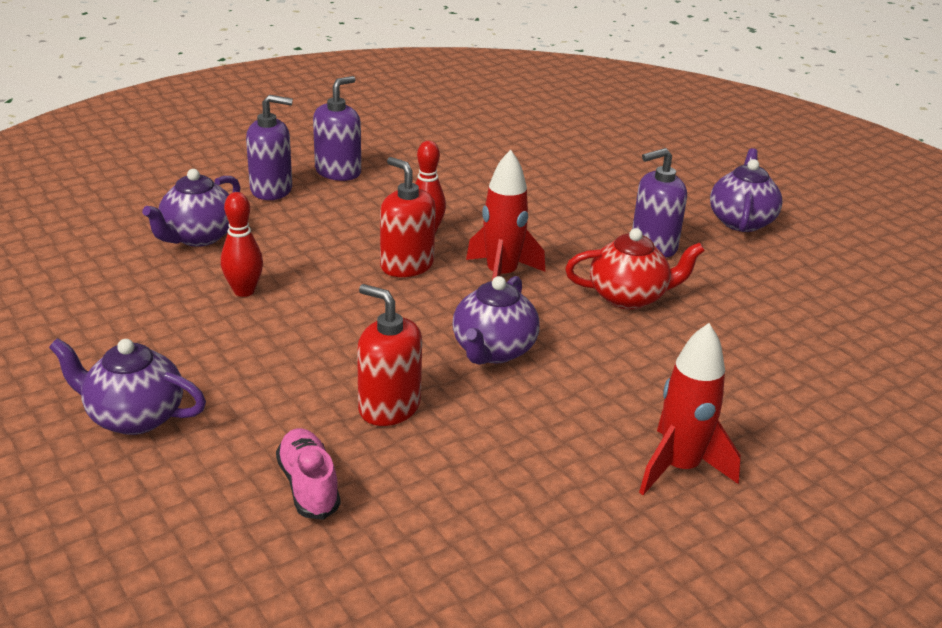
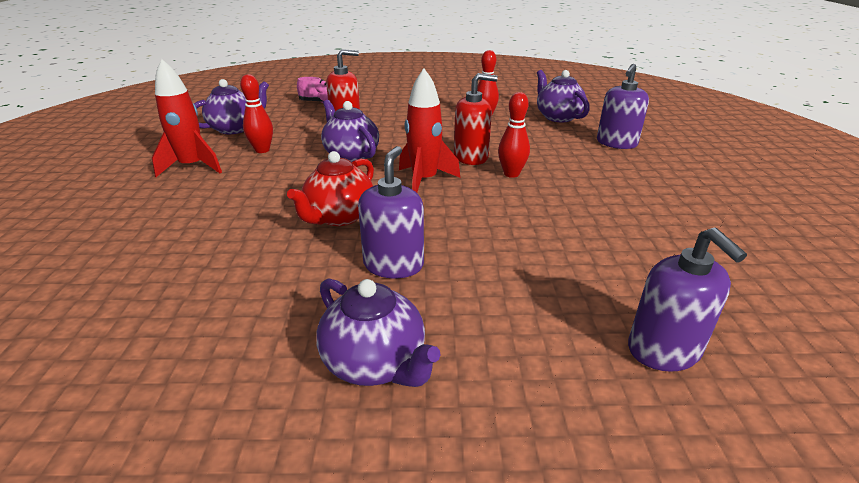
camera: 125 degrees right, 0 degrees up
purple teapot [49,338,206,435] -> purple teapot moved to [194,79,269,134]
purple soap dispenser [313,76,361,181] -> purple soap dispenser moved to [628,227,747,372]
none -> red bowling pin [240,74,273,153]

